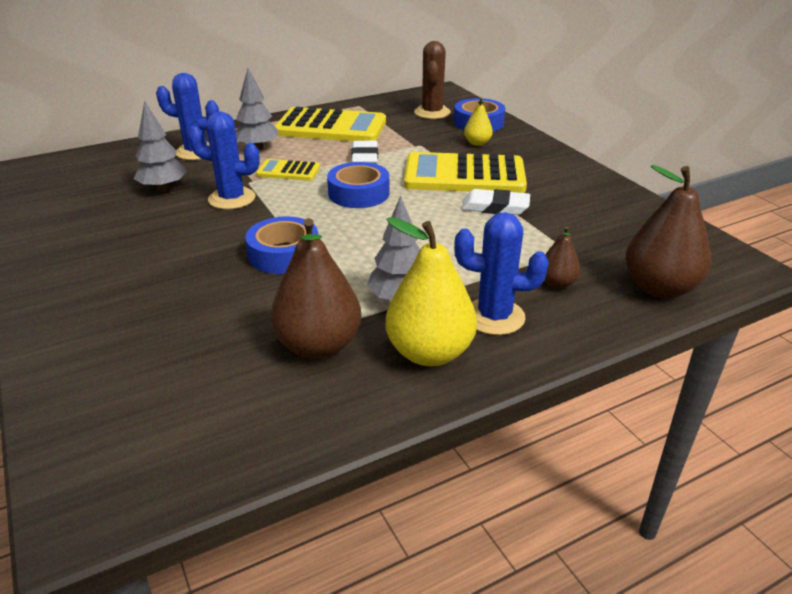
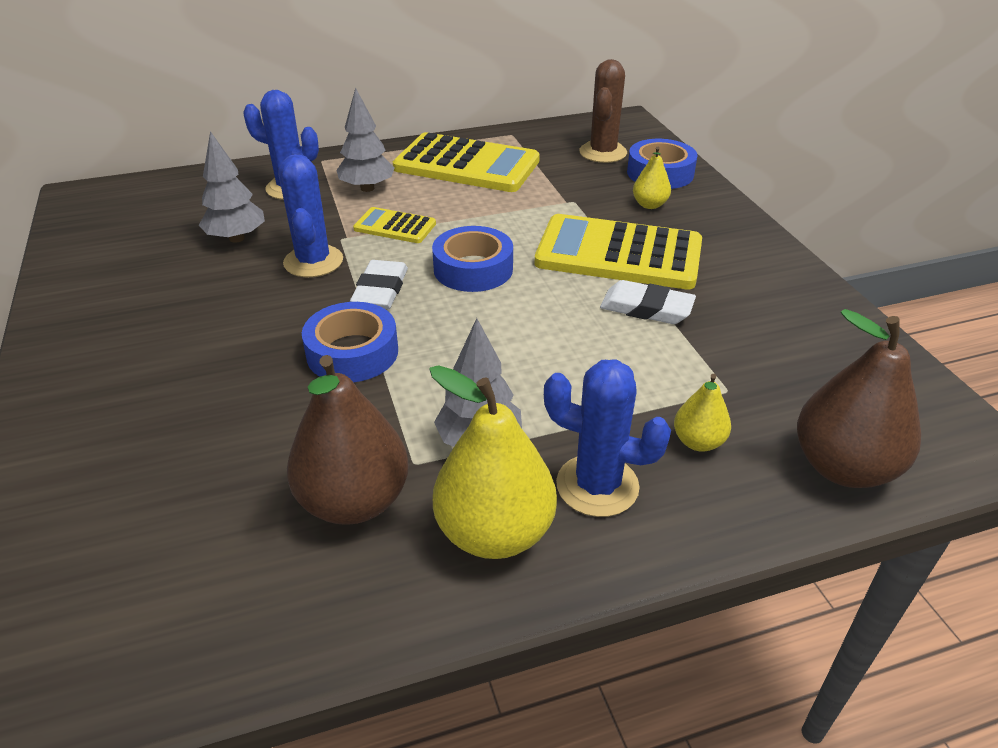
camera: 10 degrees right, 5 degrees up
blue cactus [188,112,260,209] -> blue cactus turned 60 degrees clockwise [278,154,343,277]
white eraser [351,141,378,165] -> white eraser moved to [350,260,408,310]
brown pear [544,226,580,289] -> yellow pear [674,374,731,452]

